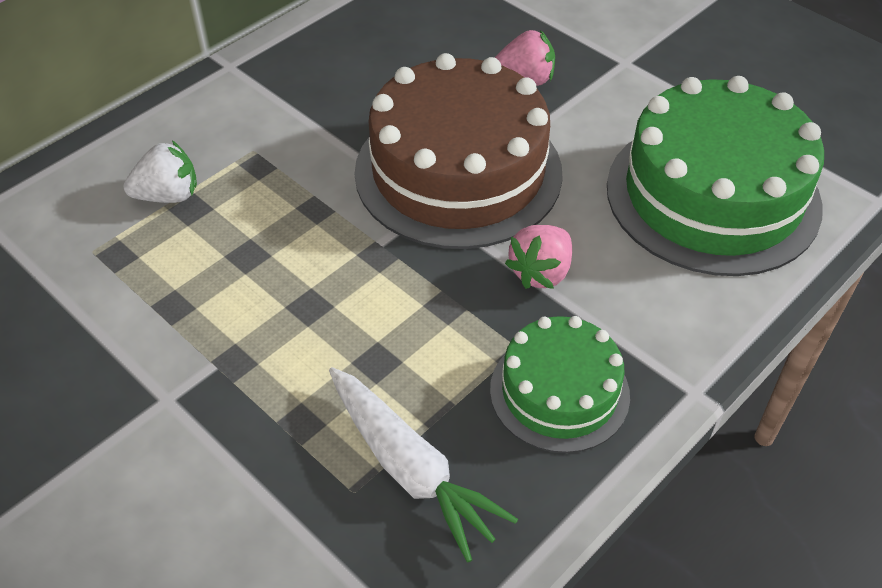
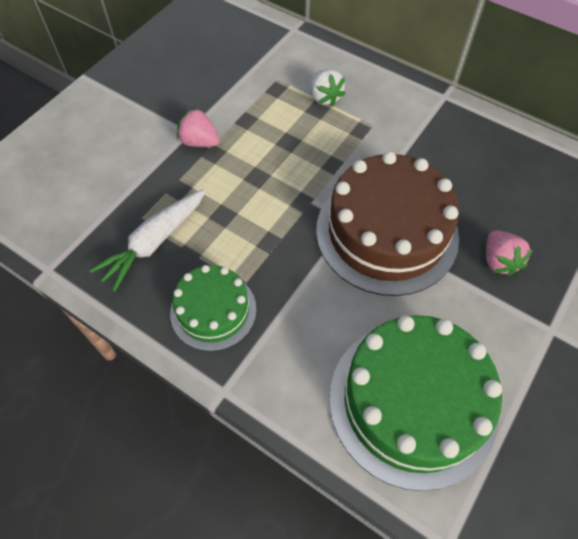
camera: 80 degrees right, 10 degrees up
pink strawberry [505,225,572,289] -> pink strawberry moved to [177,107,220,147]

